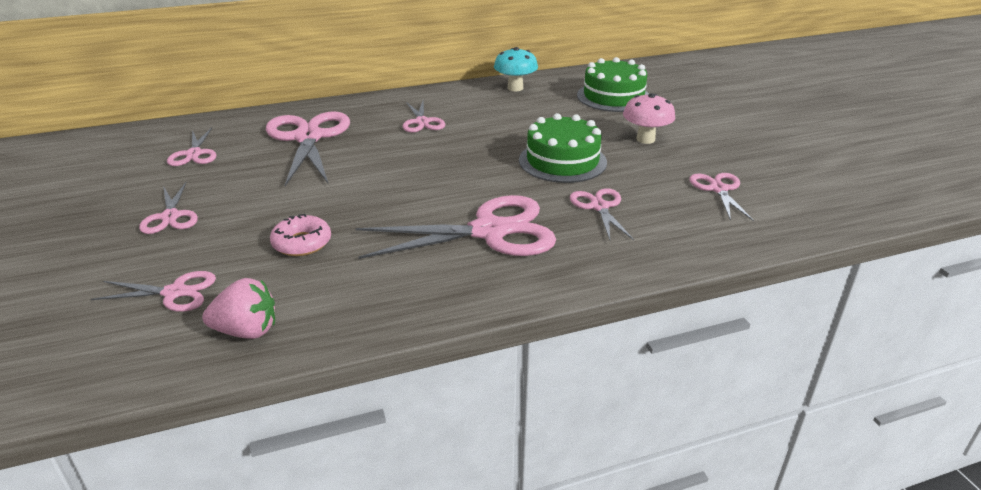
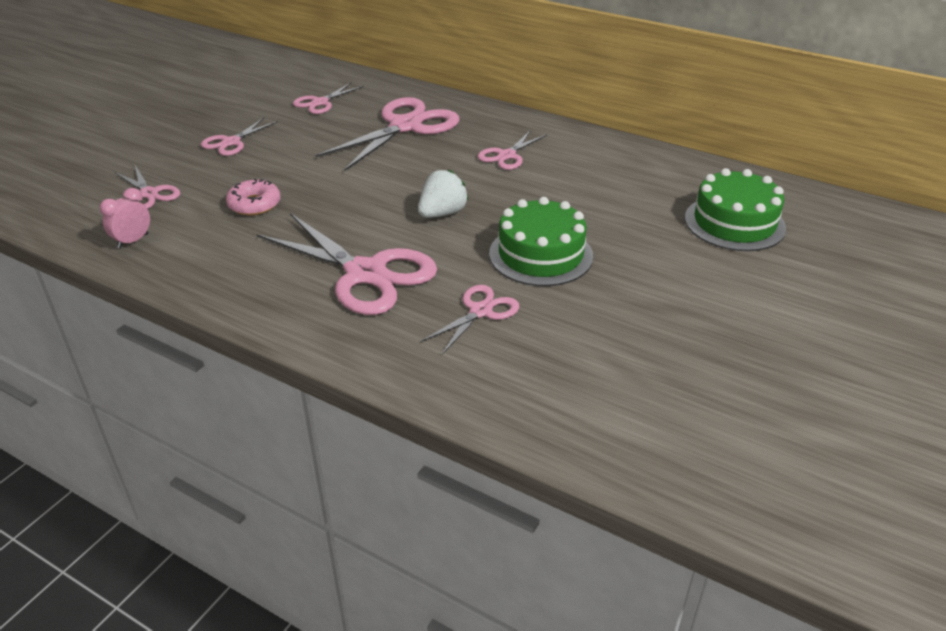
camera: 50 degrees right, 5 degrees up
pink strawberry [202,278,275,339] -> pink clock [99,188,150,249]
turquoise mushroom [494,47,538,91] -> none
pink mushroom [623,93,675,144] -> none
pink scissors [689,173,754,221] -> none
none -> white strawberry [418,170,468,218]

